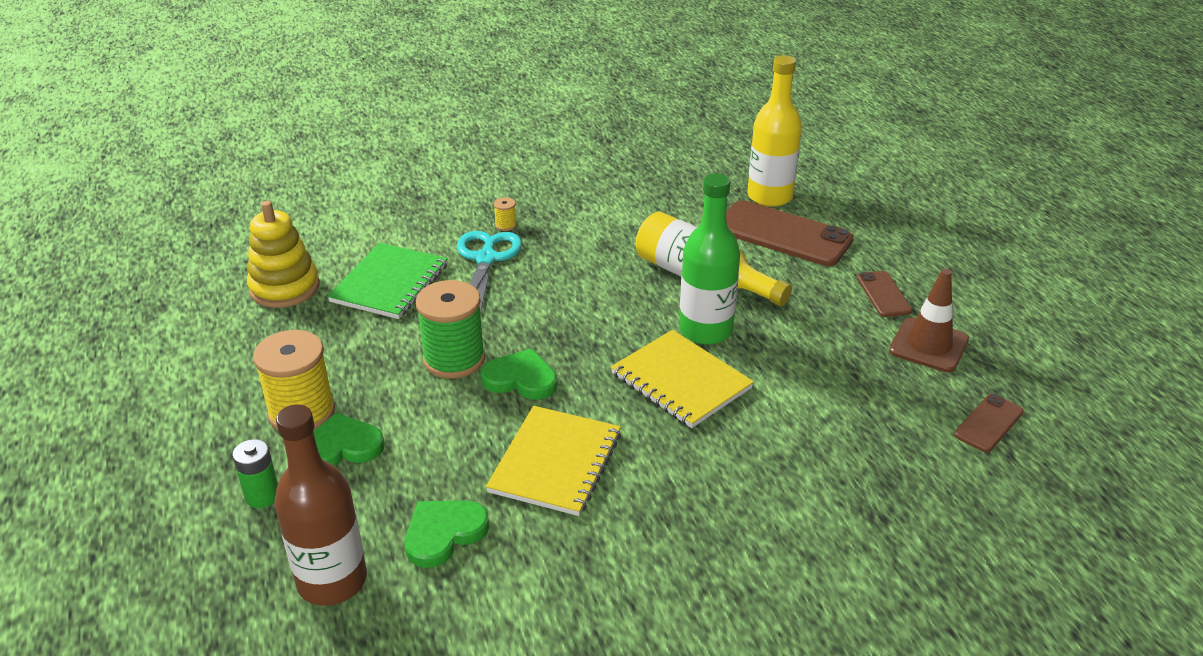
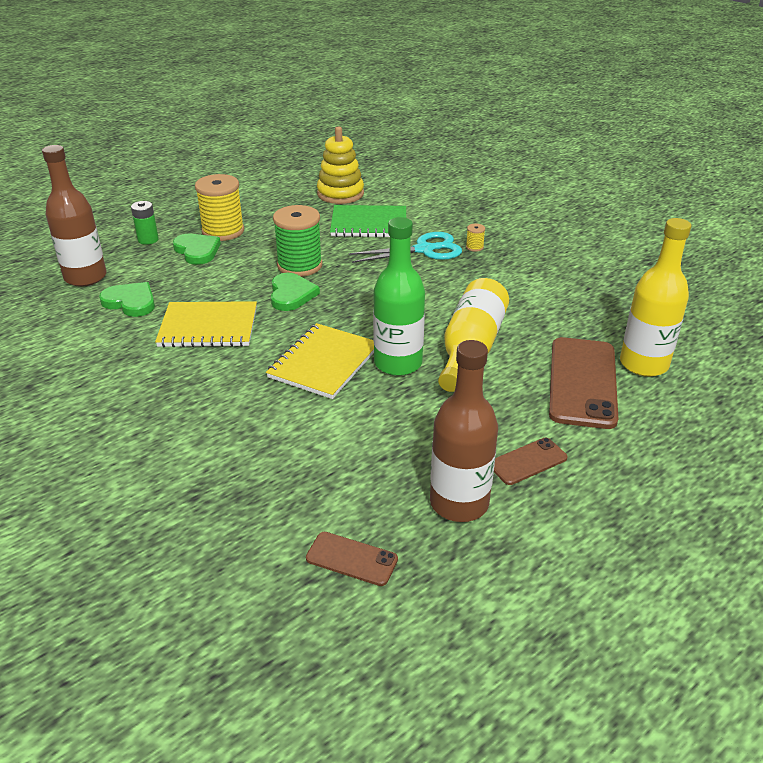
camera: 70 degrees right, 0 degrees up
brown traffic cone [889,269,969,372] -> brown bottle [430,340,498,522]

